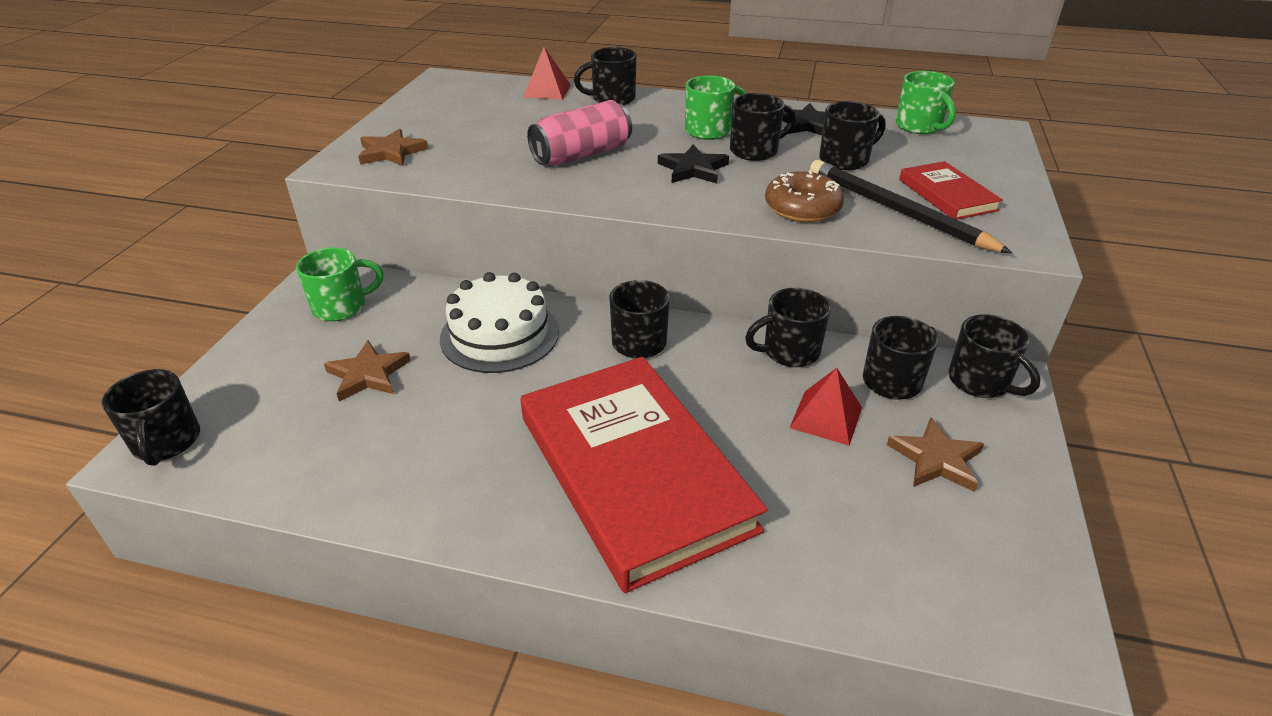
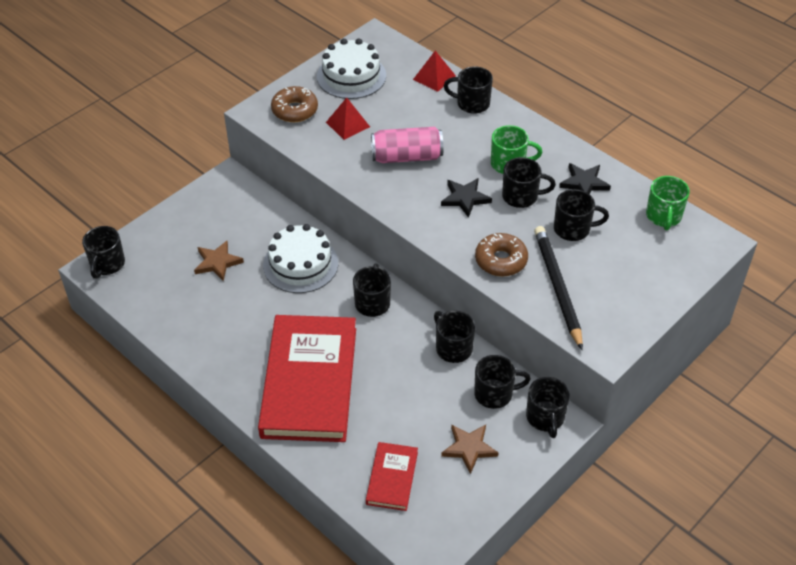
camera: 30 degrees right, 10 degrees up
green mug [296,247,384,321] -> none
brown star [358,129,428,166] -> brown donut [271,86,318,122]
black mug [745,288,831,367] -> black mug turned 45 degrees clockwise [434,311,475,363]
red pyramid [790,368,862,446] -> red pyramid moved to [326,98,370,140]
red book [899,161,1003,220] -> red book moved to [366,442,418,511]
none -> white cake [317,38,386,99]

